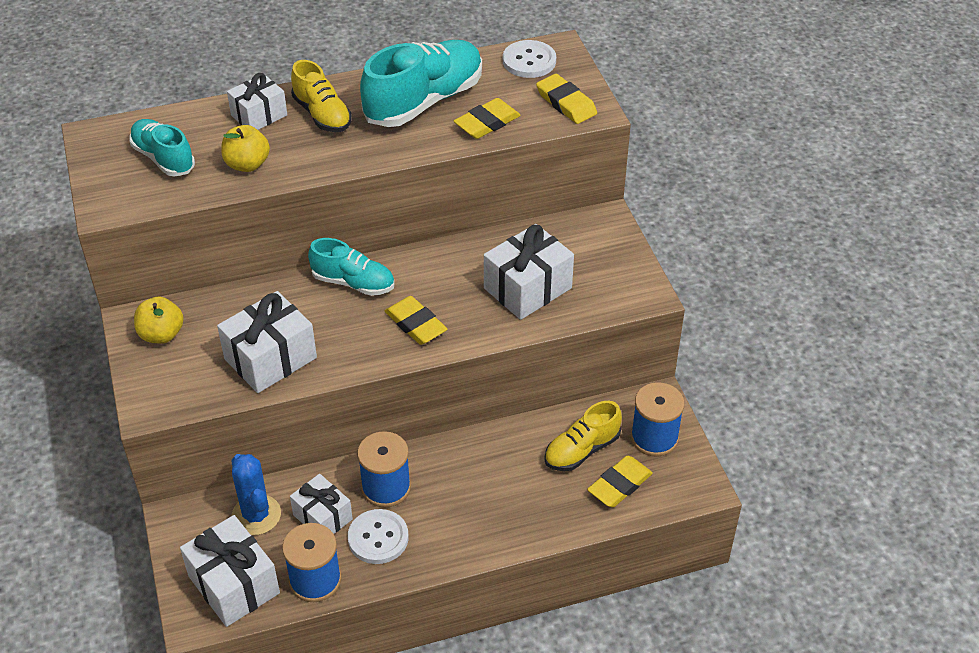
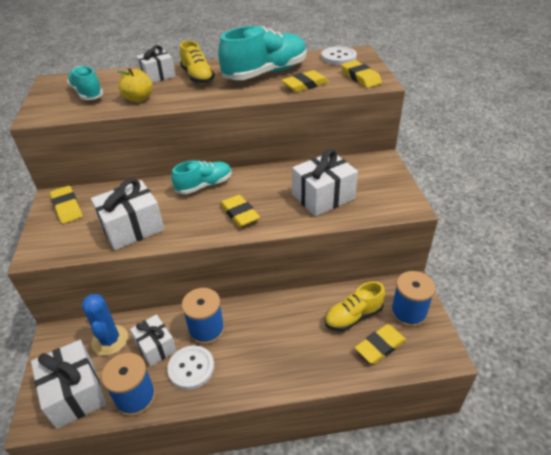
camera: 10 degrees right, 5 degrees down
yellow apple [134,297,184,344] -> yellow eraser [50,186,83,224]
turquoise shoe [308,238,394,296] -> turquoise shoe turned 60 degrees counterclockwise [171,160,232,194]

